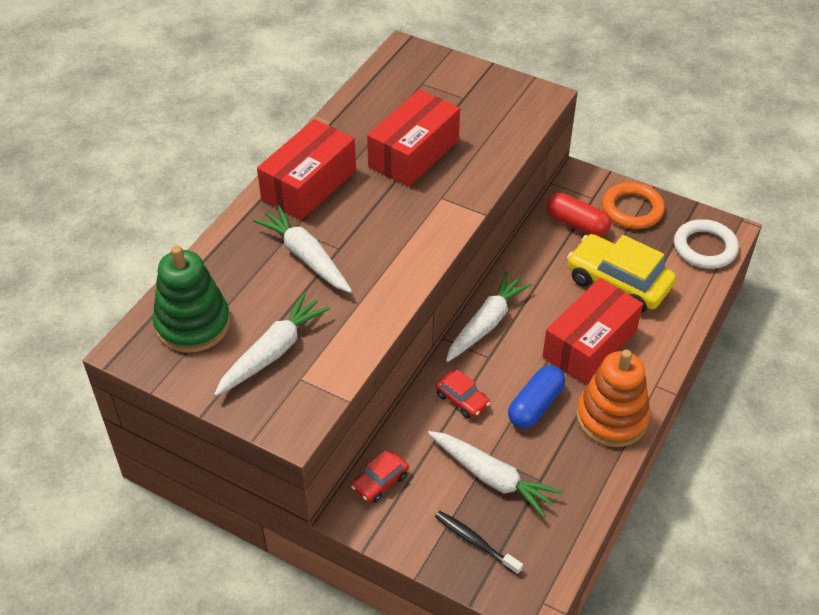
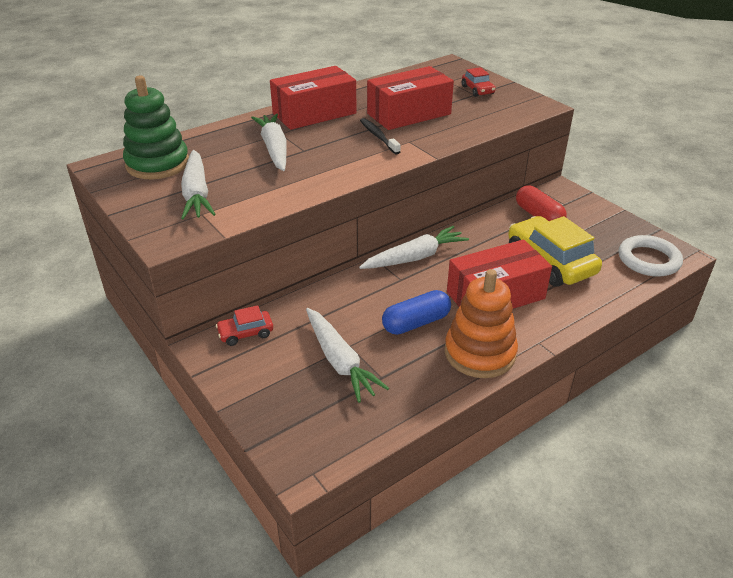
camera: 25 degrees right, 10 degrees down
white carrot [214,292,330,396] -> white carrot turned 105 degrees clockwise [181,150,215,220]
red car [435,369,490,419] -> red car moved to [462,67,496,97]
black toothbrush [435,511,523,575] -> black toothbrush moved to [360,118,401,155]
orange ring [602,182,665,229] -> none

